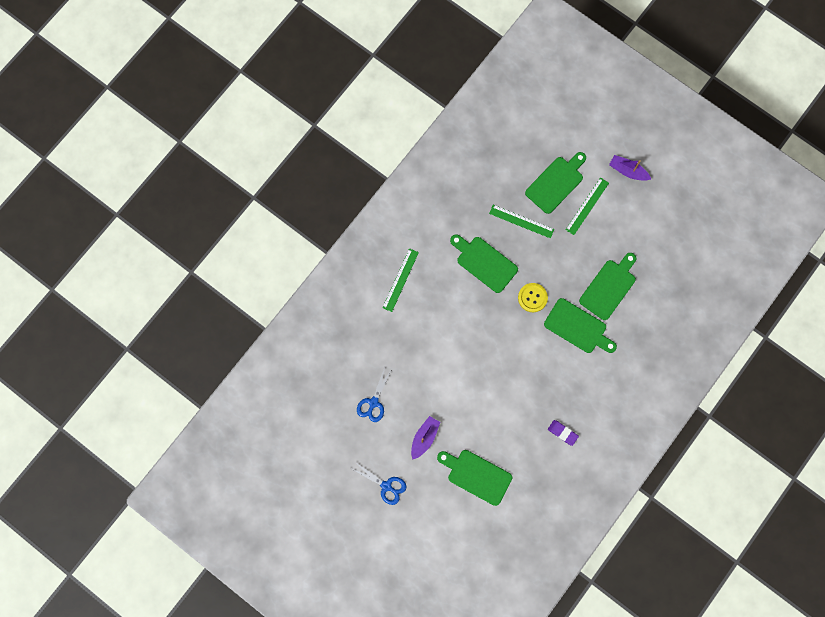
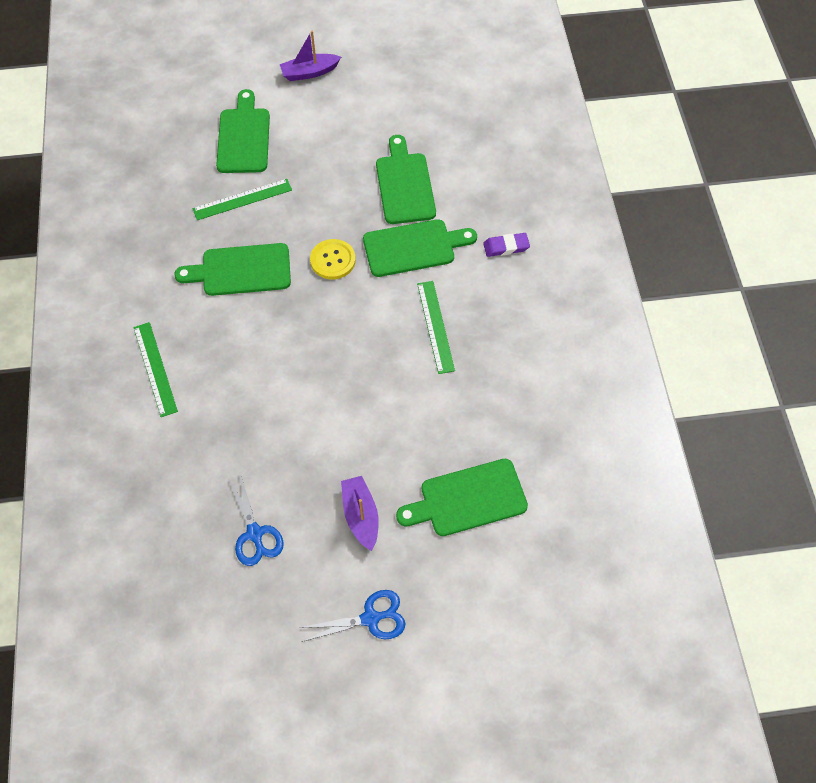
camera: 45 degrees left, 15 degrees down
purple eraser [548,420,579,446] -> purple eraser moved to [483,233,530,257]
green ruler [565,178,609,235] -> green ruler moved to [417,281,455,374]

